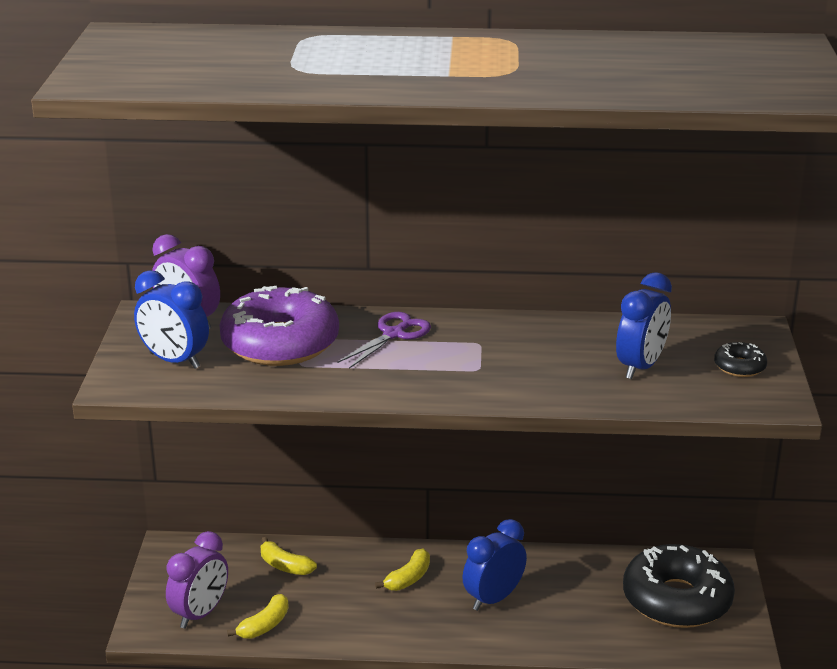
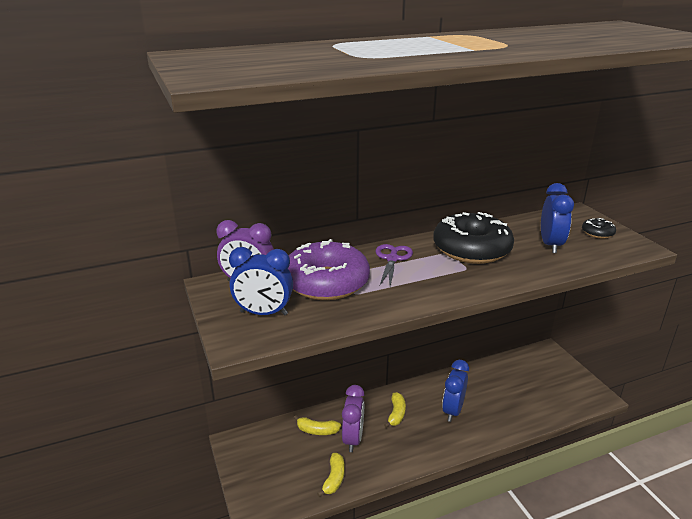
camera: 25 degrees left, 0 degrees up
purple clock [166,531,228,629] -> purple clock moved to [342,385,364,452]
black donut [623,544,735,628] -> black donut moved to [433,212,514,264]

